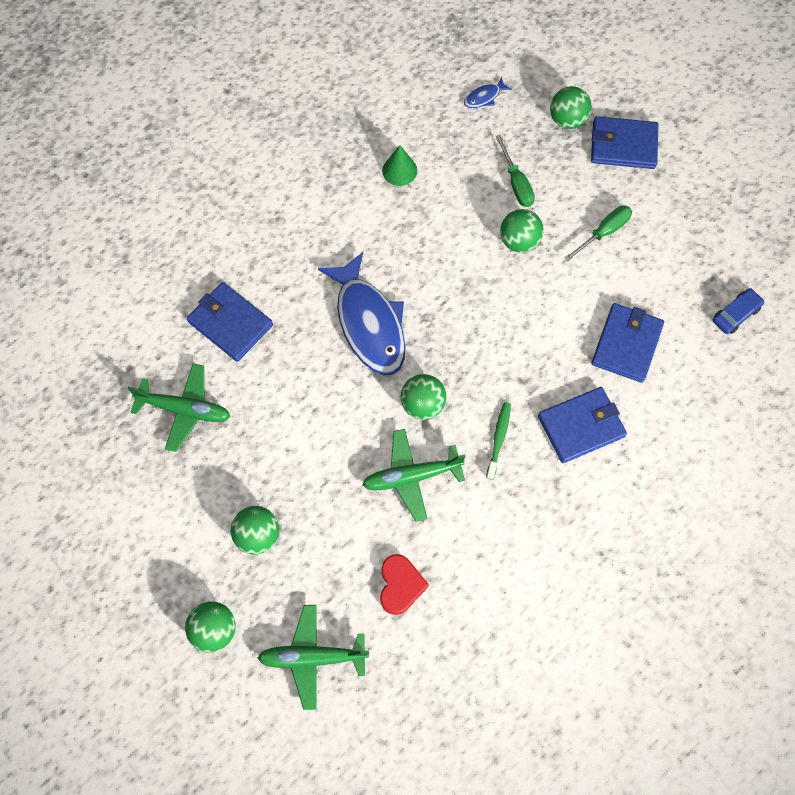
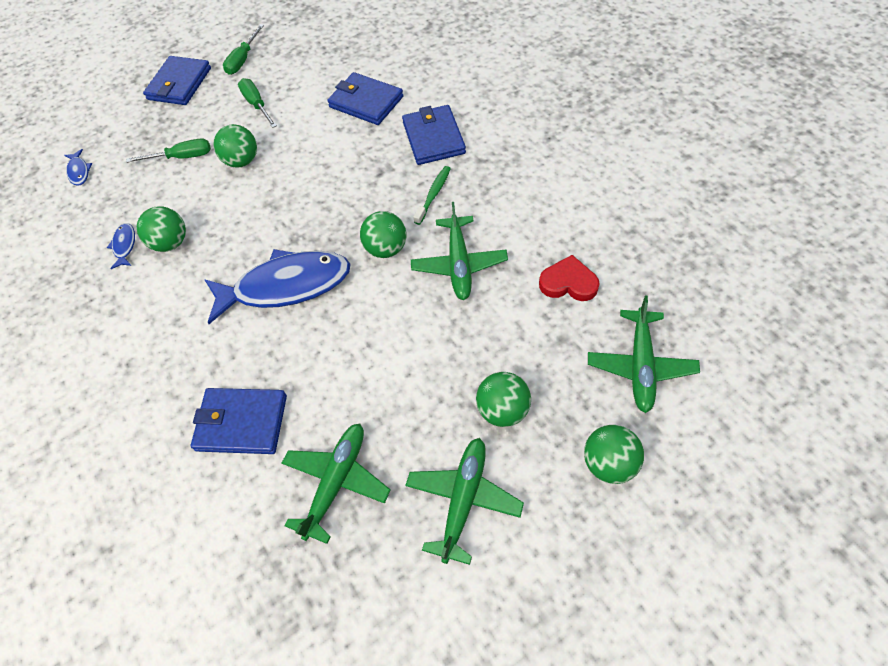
camera: 75 degrees left, 10 degrees down
blue wallet [187,282,273,362] -> blue wallet turned 45 degrees clockwise [191,388,287,454]
green cone [382,145,417,186] -> blue fish [107,223,135,269]
green toothbrush [486,402,511,480] -> green toothbrush turned 90 degrees clockwise [413,166,451,225]
green ball [550,86,592,129] -> green ball moved to [137,206,186,252]
blue car [713,288,764,334] -> none
none -> green screwdriver [223,24,264,75]
none -> green plane [405,438,524,565]

